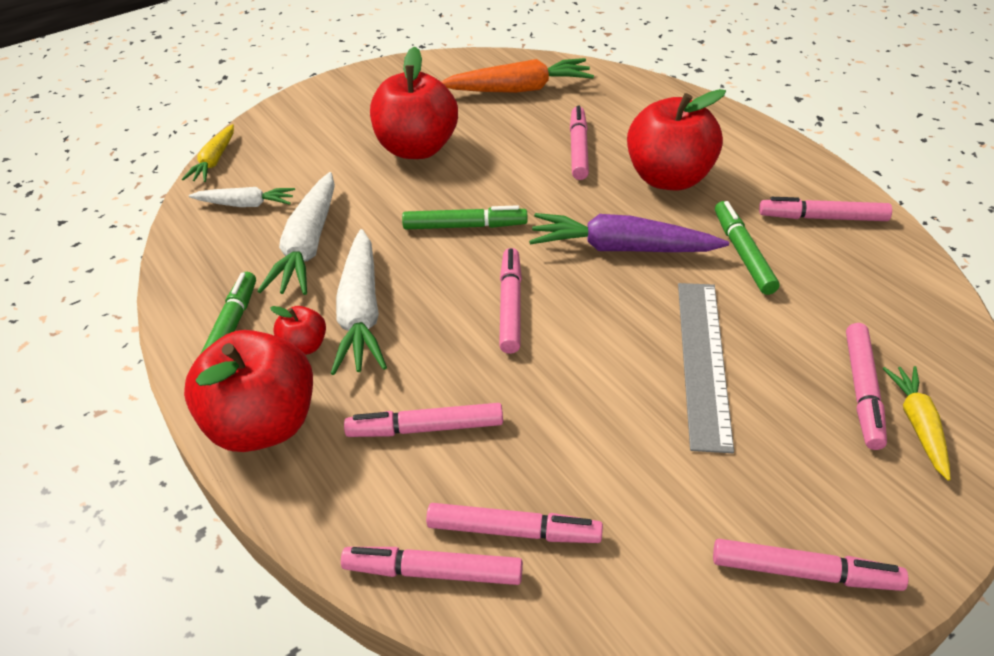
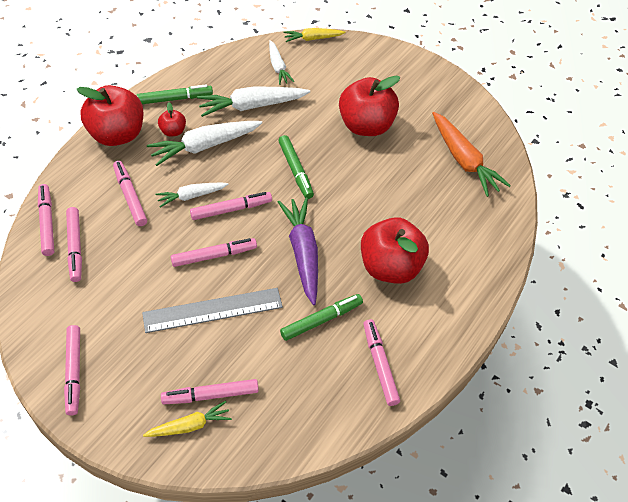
camera: 65 degrees right, 10 degrees up
pink marker [570,105,589,180] -> pink marker moved to [171,238,257,267]
none -> white carrot [155,182,229,207]

